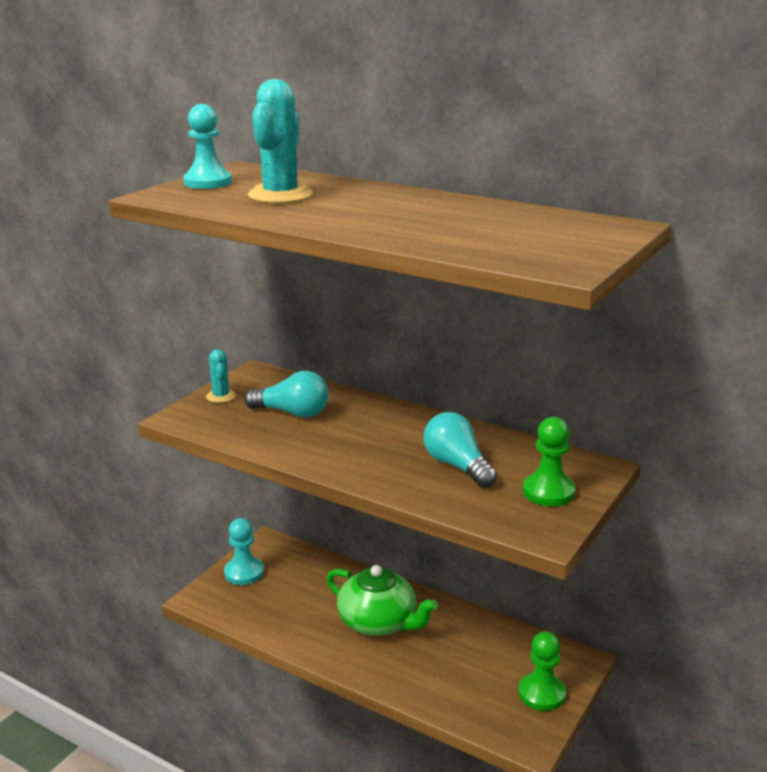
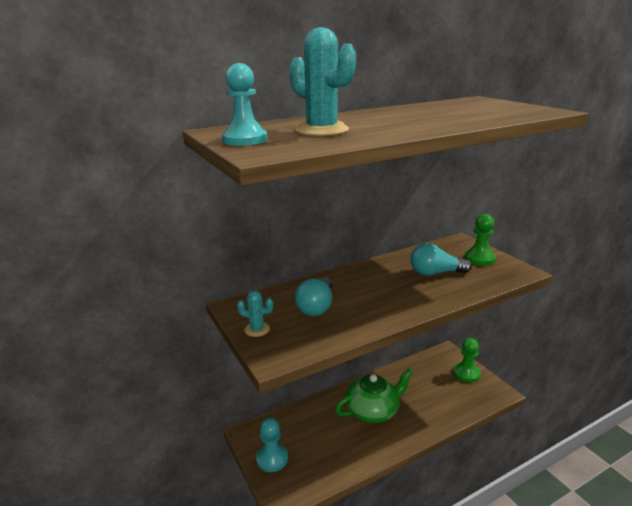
camera: 60 degrees left, 0 degrees up
turquoise light bulb [244,371,329,418] -> turquoise light bulb turned 150 degrees clockwise [295,277,332,316]

